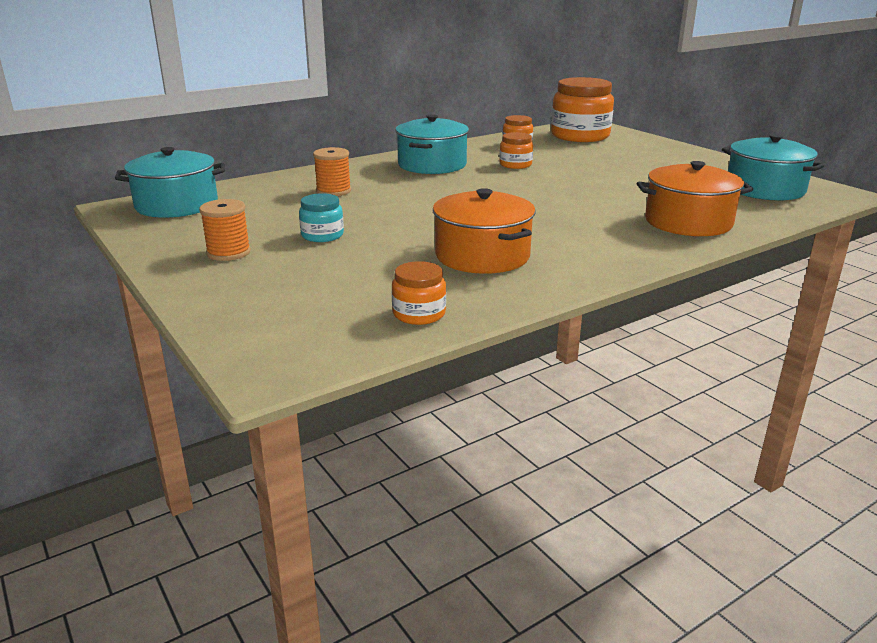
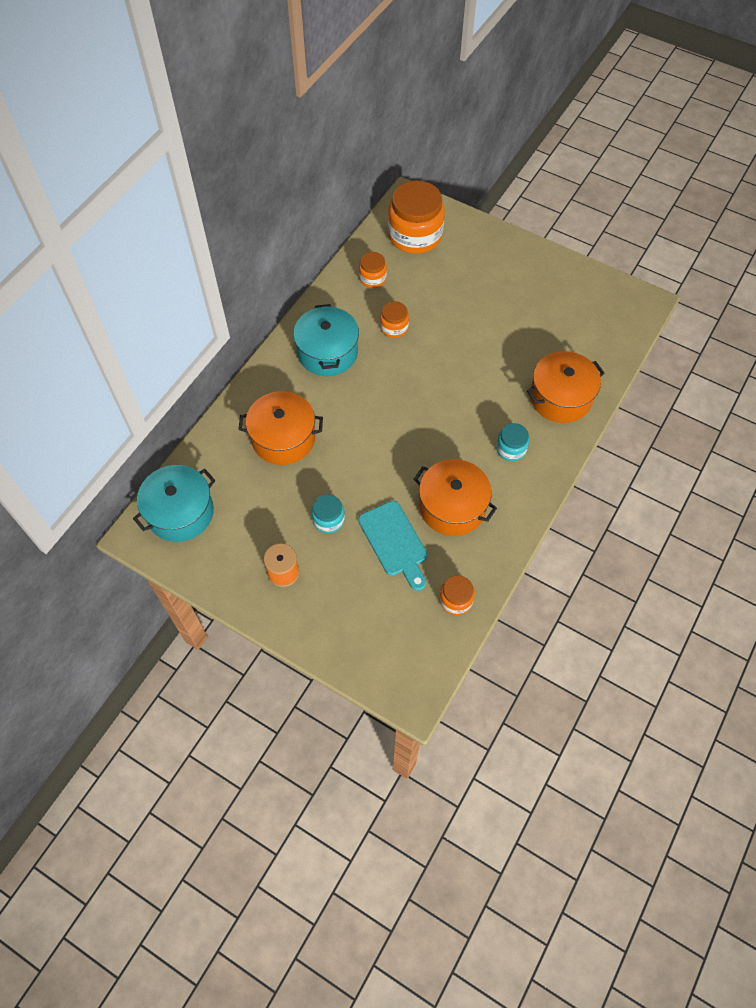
camera: 25 degrees left, 35 degrees up
orange spool [313,147,351,196] -> orange pot [238,391,323,465]
turquoise pot [722,134,825,200] -> none
none -> turquoise cutting board [358,501,428,591]
none -> turquoise jar [496,423,529,461]

